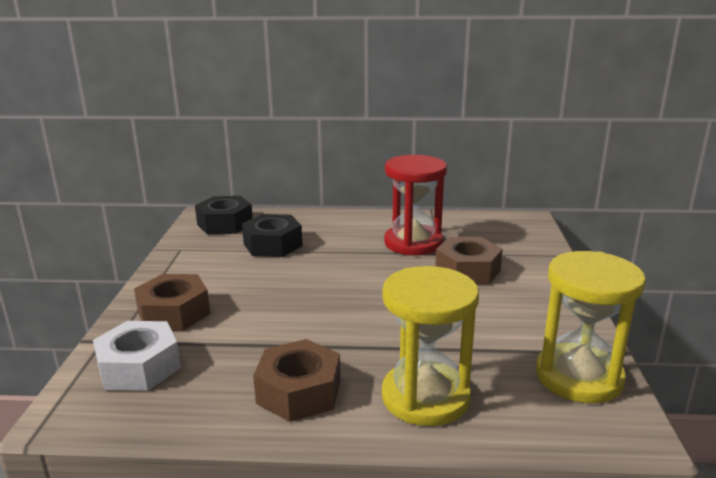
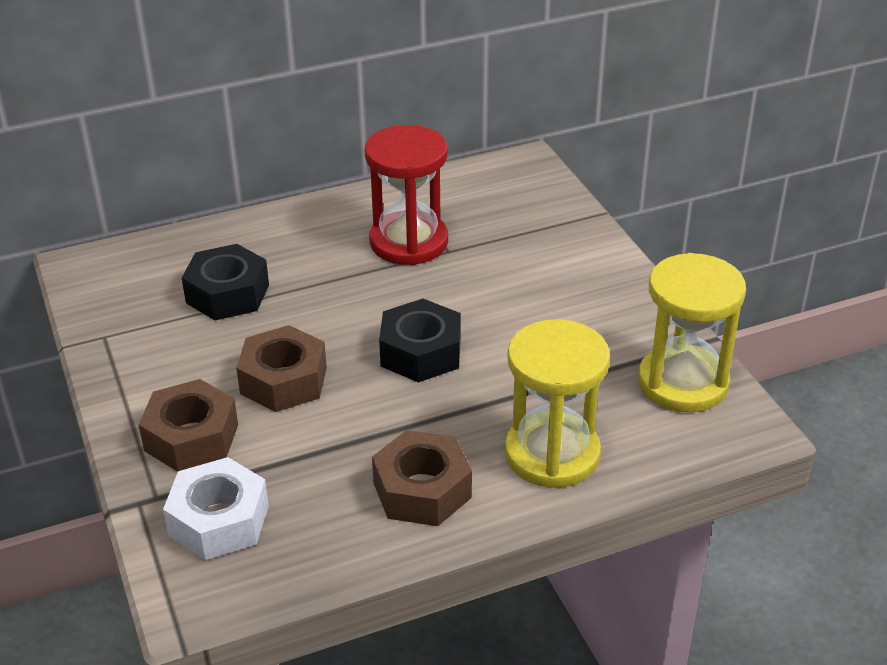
camera: 25 degrees left, 15 degrees up
black nut [195,196,253,234] -> black nut moved to [379,299,461,383]
brown nut [435,237,503,285] -> brown nut moved to [236,325,327,412]

